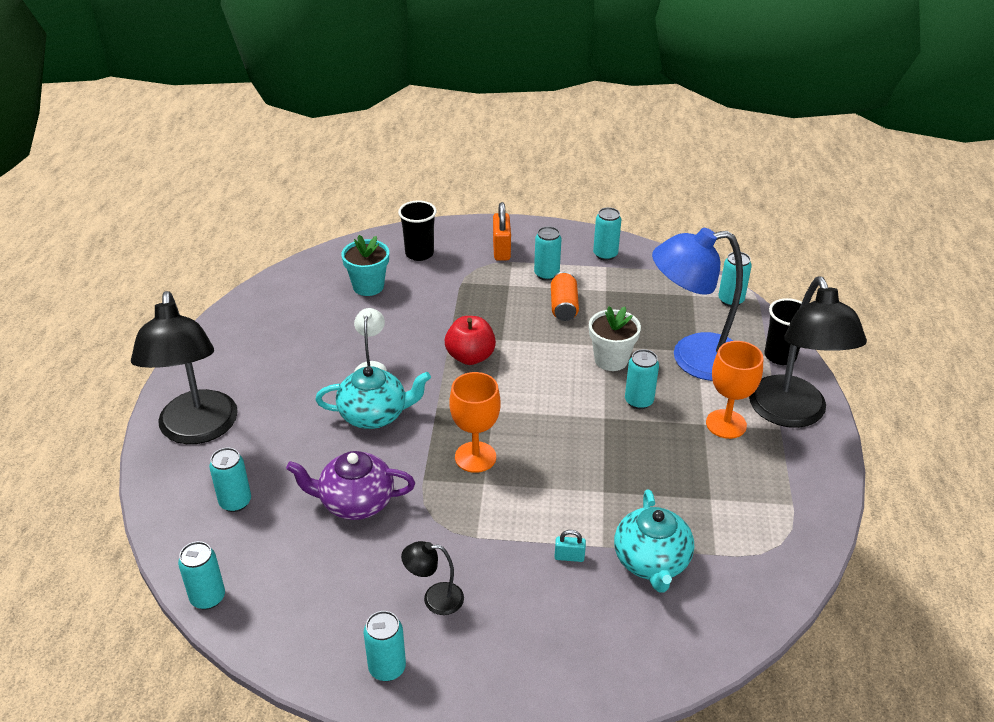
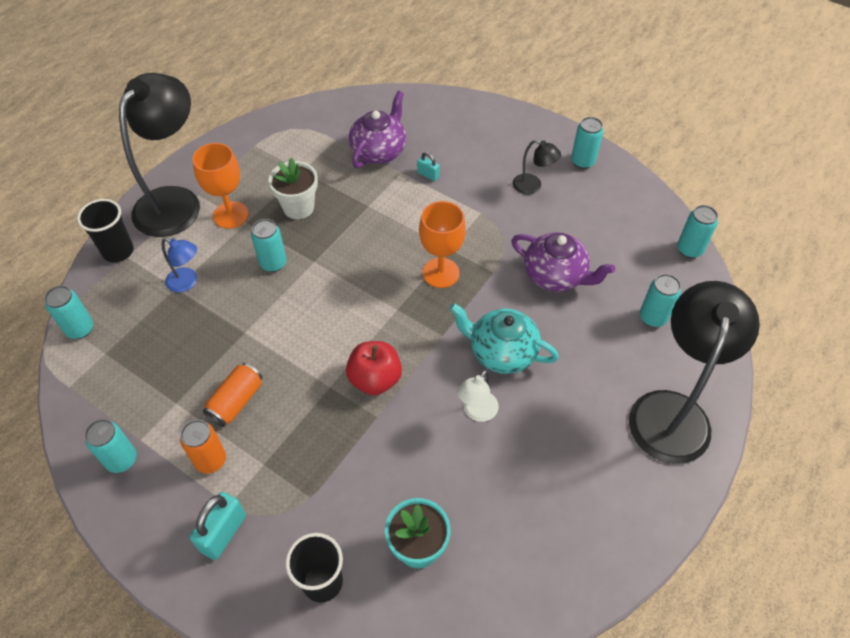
camera: 150 degrees left, 15 degrees up
orange padlock [493,202,511,261] -> turquoise padlock [190,492,246,560]
turquoise can [534,226,562,281] -> orange can [180,420,226,474]
white flower pot [589,307,641,371] -> white flower pot moved to [268,158,318,219]
turquoise teapot [614,490,694,593] -> purple teapot [349,91,406,168]
blue lamp [652,228,743,381] -> blue lamp [162,238,197,293], size x0.44

